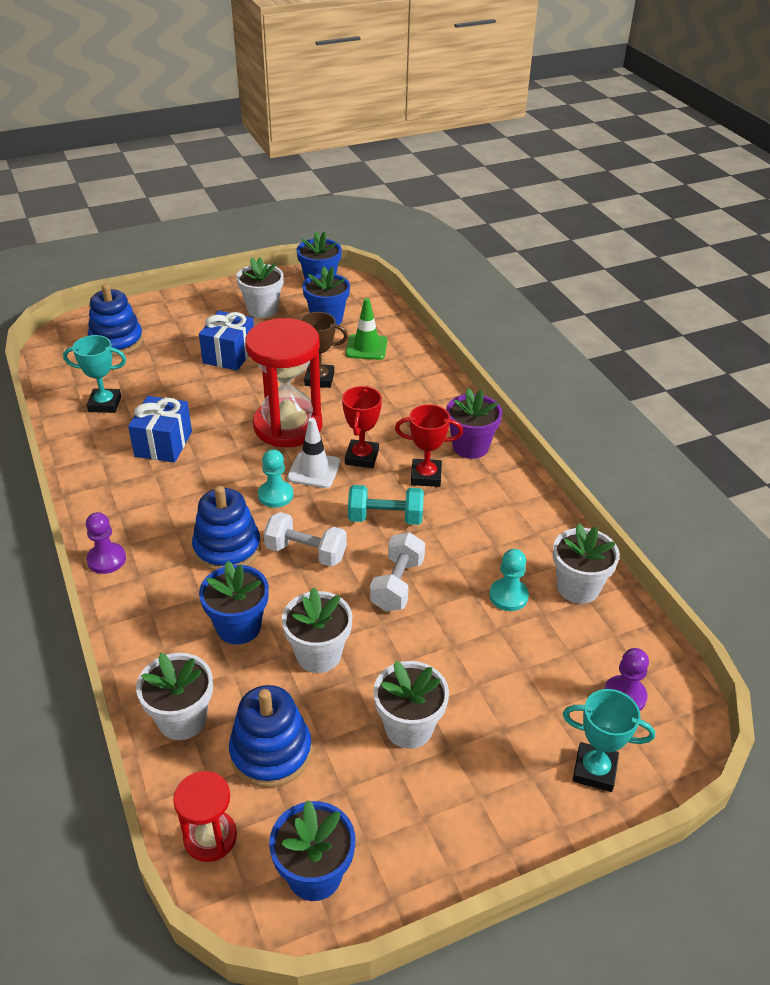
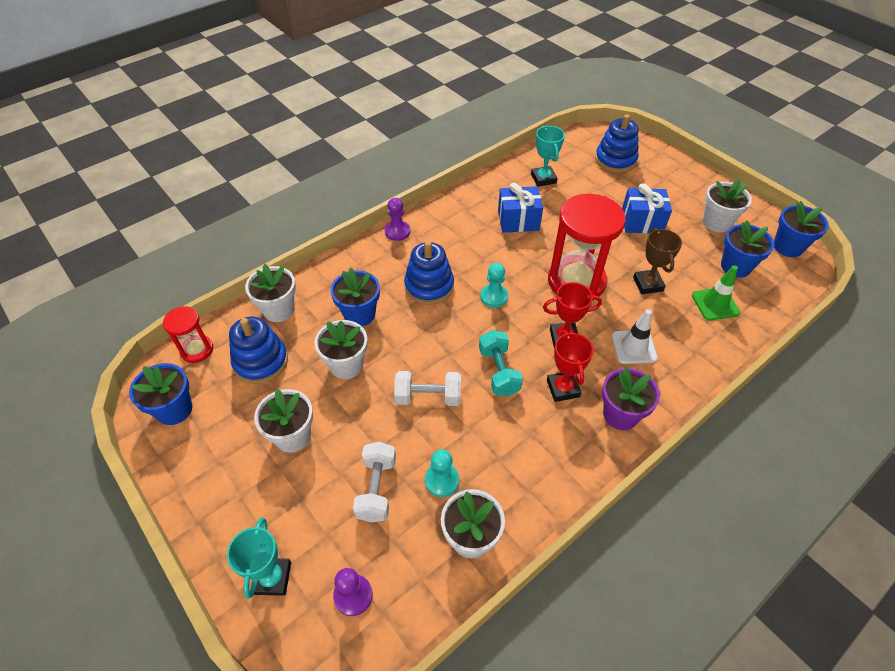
camera: 75 degrees right, 10 degrees up
white dumbbell [264,512,347,567] -> white dumbbell moved to [353,442,396,523]
white traffic cone [287,418,341,488] -> white traffic cone moved to [612,309,658,364]

